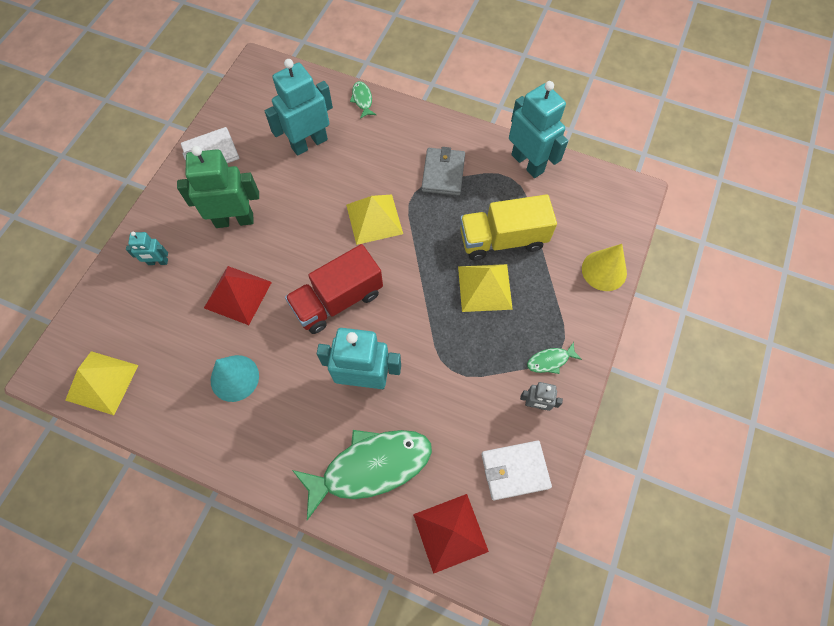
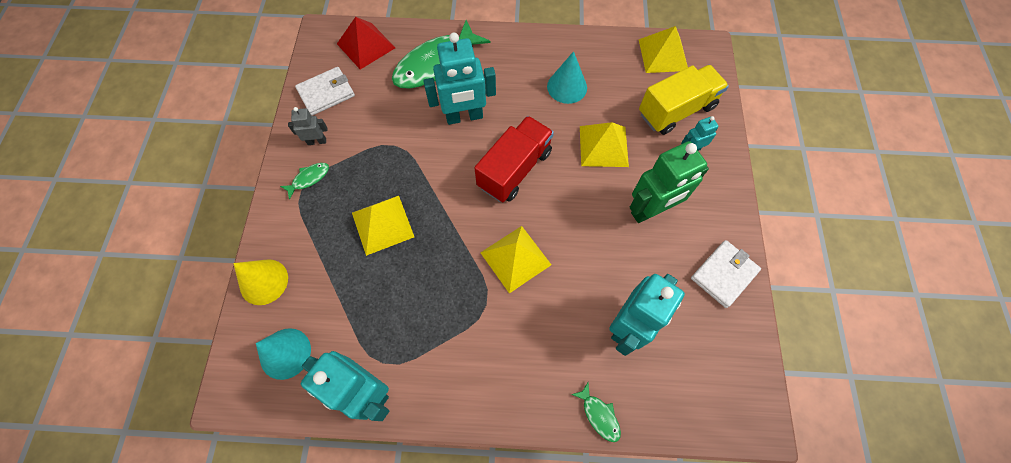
camera: 160 degrees right, 0 degrees up
red pyramid [204,266,272,325] -> yellow pyramid [580,122,629,167]
grey wallet [421,147,465,196] -> none
yellow truck [460,194,557,261] -> yellow truck moved to [639,65,729,135]
none -> turquoise cone [256,328,311,380]

